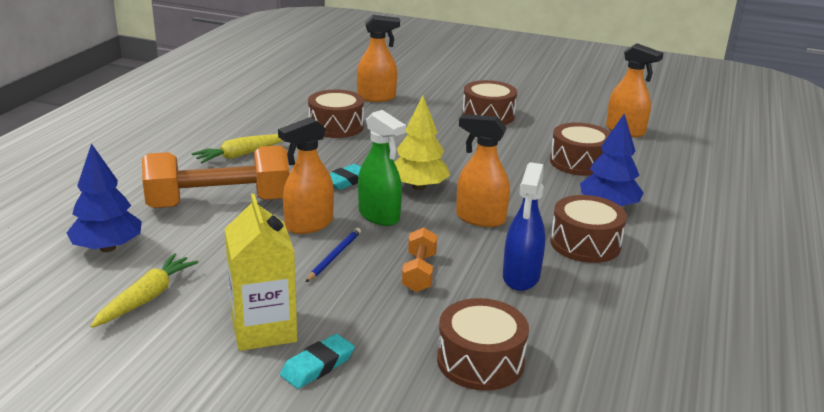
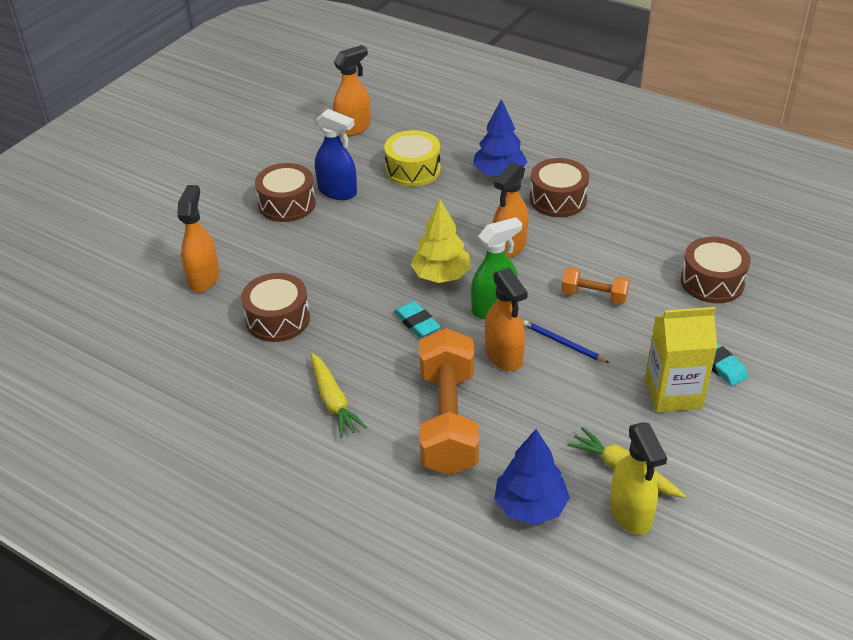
camera: 75 degrees left, 15 degrees up
blue spray bottle [503,162,546,291] -> blue spray bottle moved to [315,109,357,200]
brown drum [550,123,611,176] -> yellow drum [384,130,441,187]
none -> yellow spray bottle [610,422,667,535]

